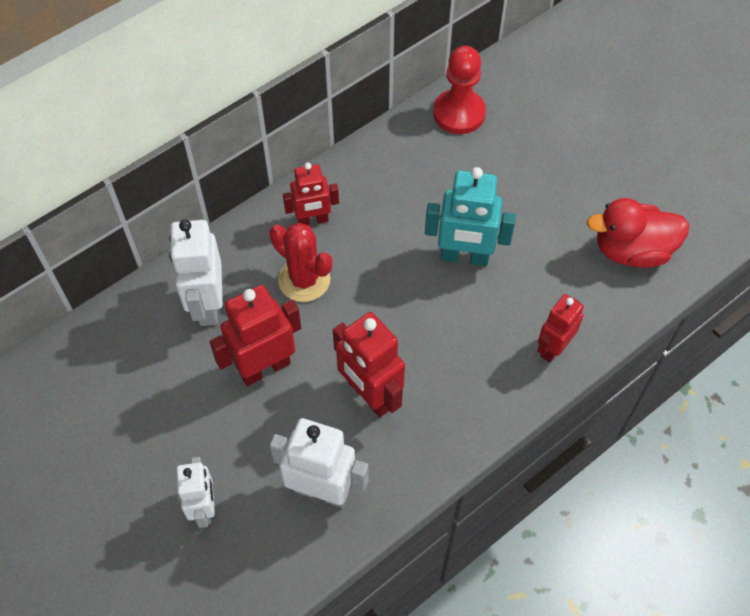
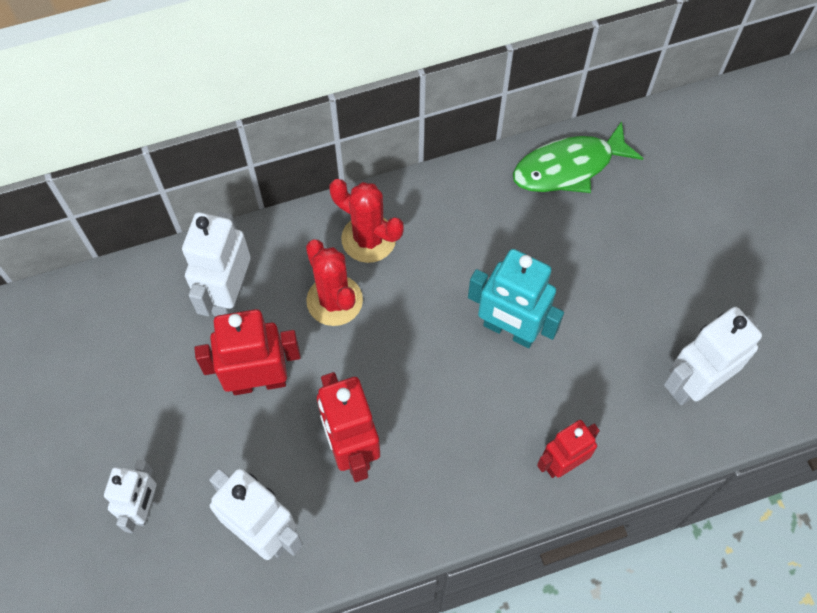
camera: 20 degrees right, 5 degrees up
red robot [283,163,339,225] -> red cactus [329,179,404,263]
red pawn [433,46,486,134] -> green fish [513,121,643,193]
red duck [587,198,689,268] -> white robot [664,307,762,405]

